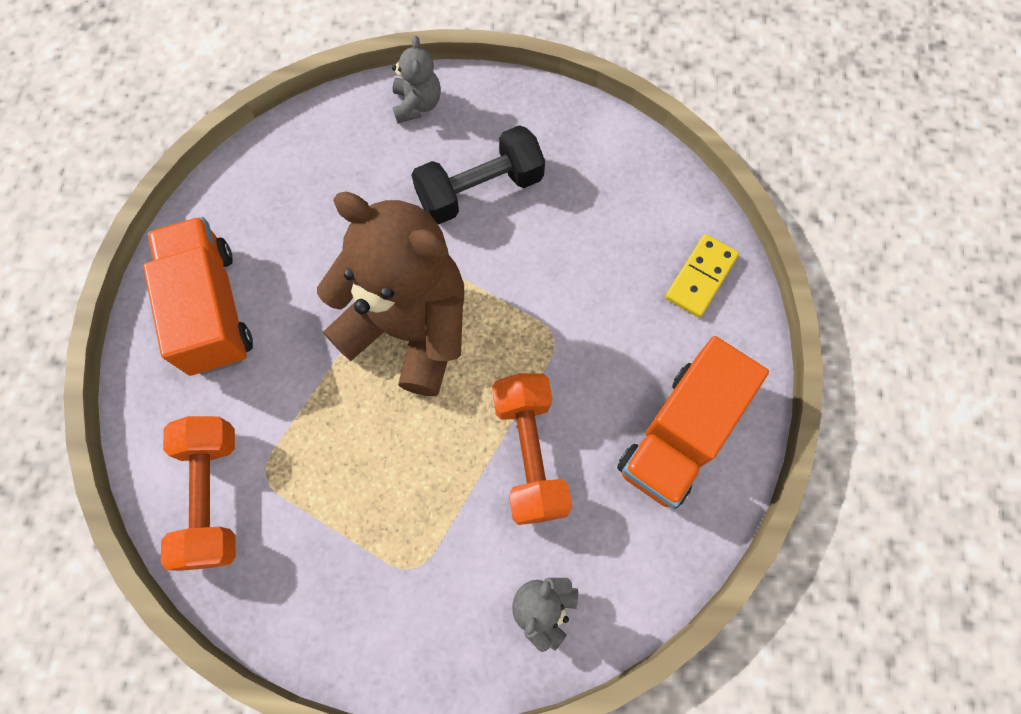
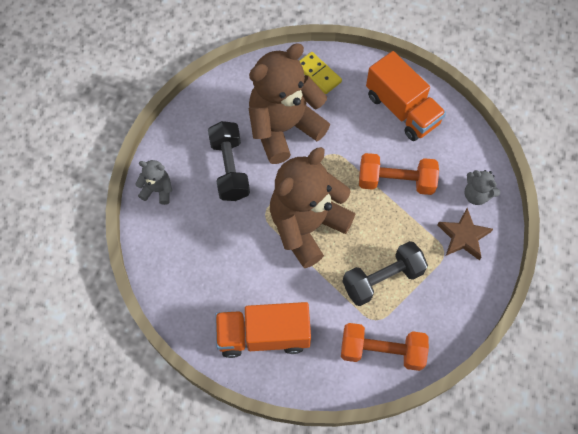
camera: 75 degrees left, 5 degrees down
none -> brown teddy bear [248,43,330,164]
none -> black dumbbell [342,241,428,306]
none -> brown star [438,208,493,260]

